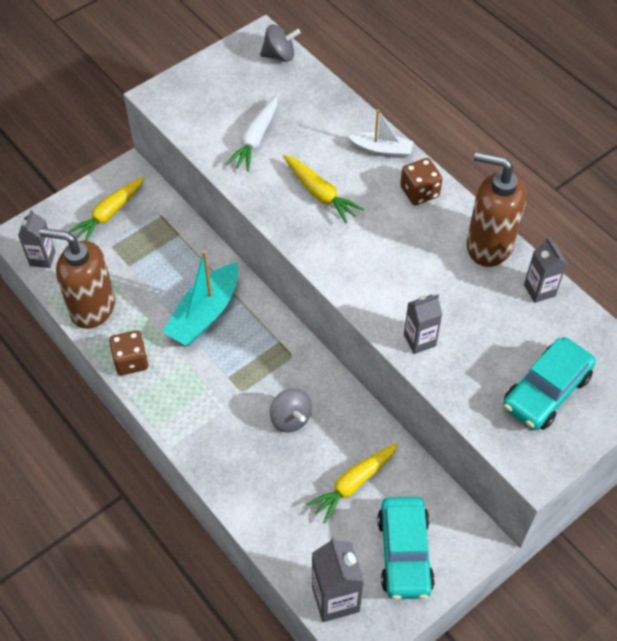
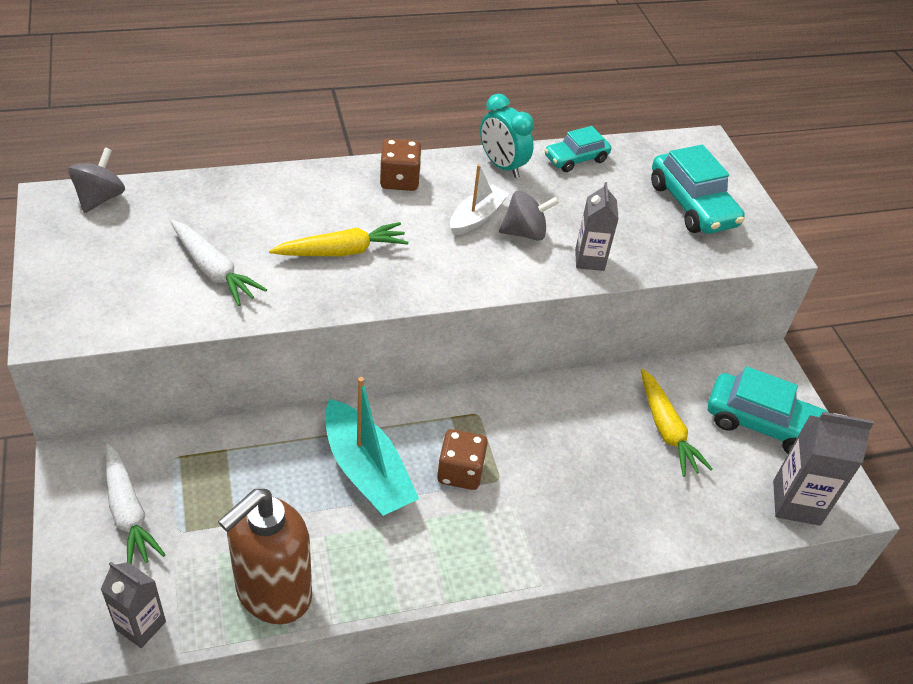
camera: 70 degrees left, 10 degrees down
yellow carrot [68,177,144,241] -> white carrot [105,444,166,564]
brown dice [109,330,149,375] -> brown dice moved to [437,429,488,490]
grey spinning top [270,388,312,432] -> grey spinning top moved to [499,191,559,241]
white boat [347,109,414,158] -> white boat moved to [450,164,509,236]
brown soap dispenser [467,152,526,267] -> turquoise clock [480,94,534,178]
grey carton [524,237,567,303] -> turquoise car [544,126,611,172]

